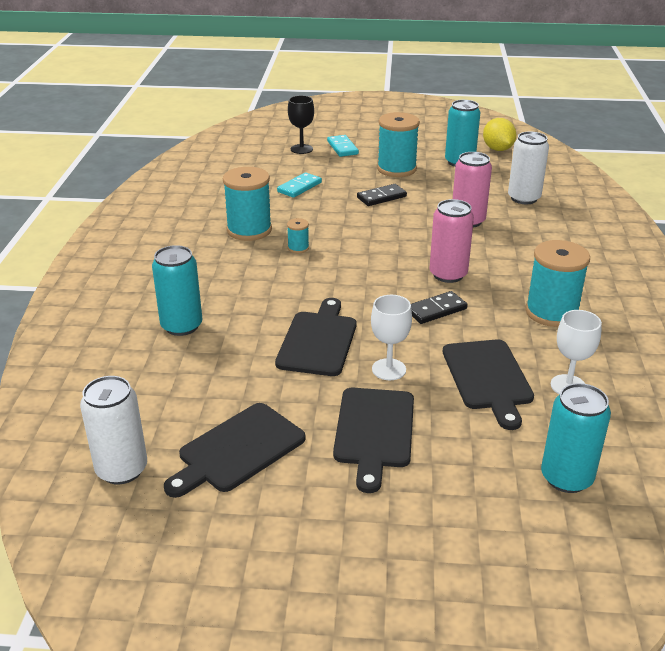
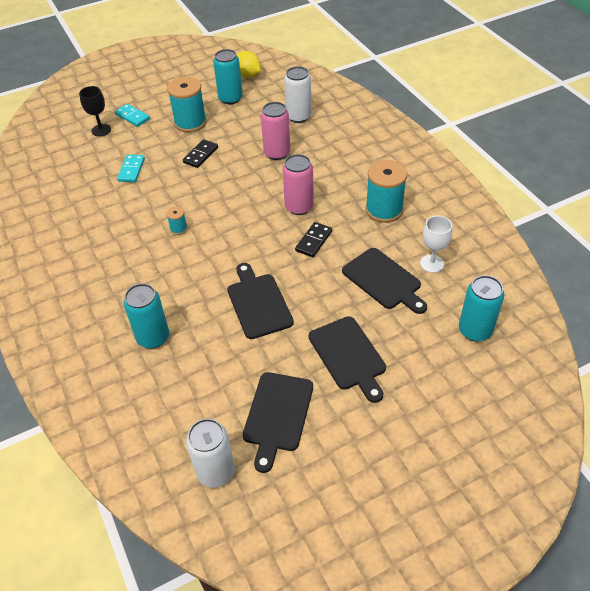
camera: 30 degrees left, 15 degrees up
turquoise spool [223,167,272,241] -> none
white goblet [371,295,412,380] -> none

